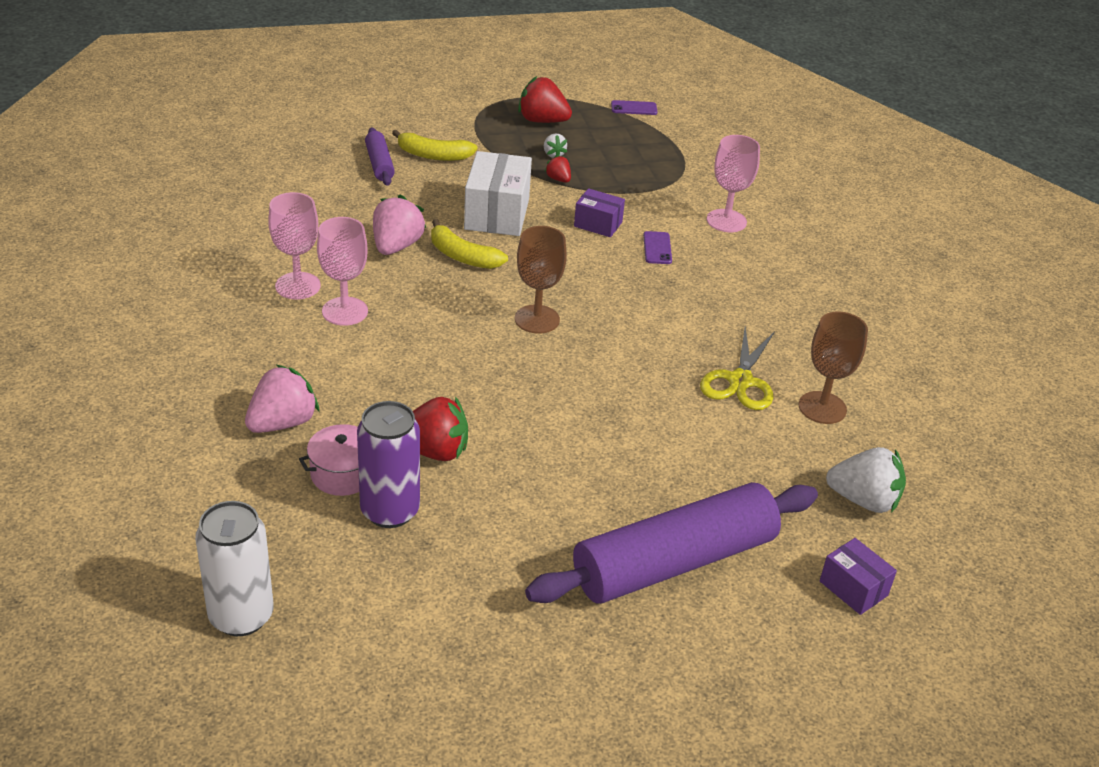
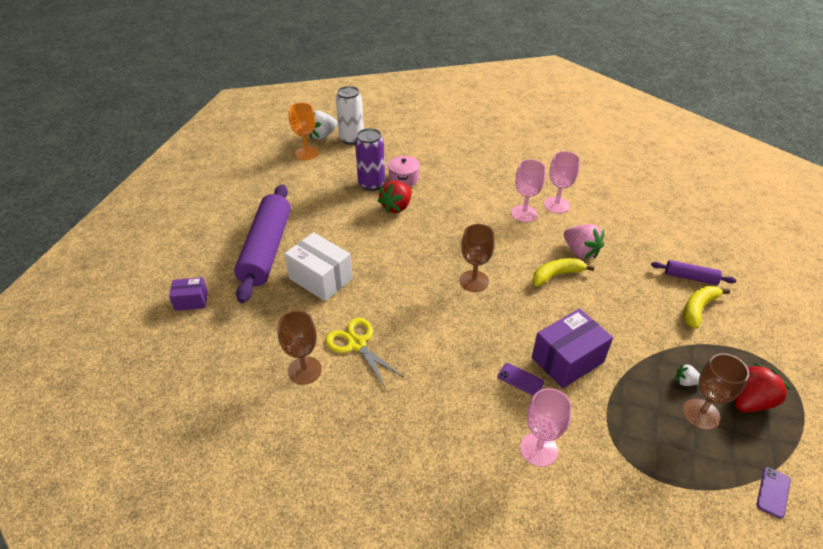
camera: 125 degrees right, 5 degrees up
pink strawberry [245,365,319,433] -> none
white box [464,151,532,236] -> white box moved to [284,232,353,301]
red strawberry [545,155,571,183] -> none
purple box [574,188,625,237] -> purple box [532,309,613,388], size x1.76
white strawberry [826,447,906,513] -> white strawberry moved to [309,110,337,140]
none -> orange goblet [289,103,319,160]
none -> brown goblet [683,353,749,430]

